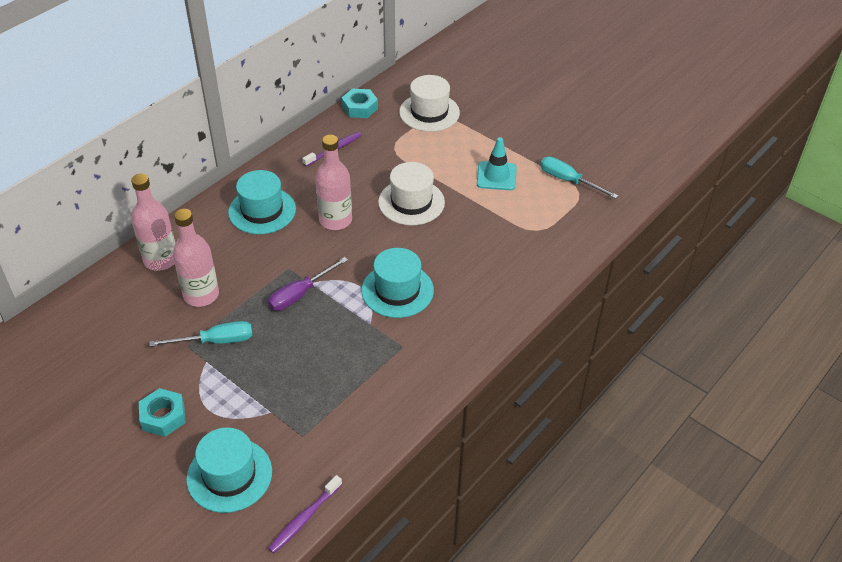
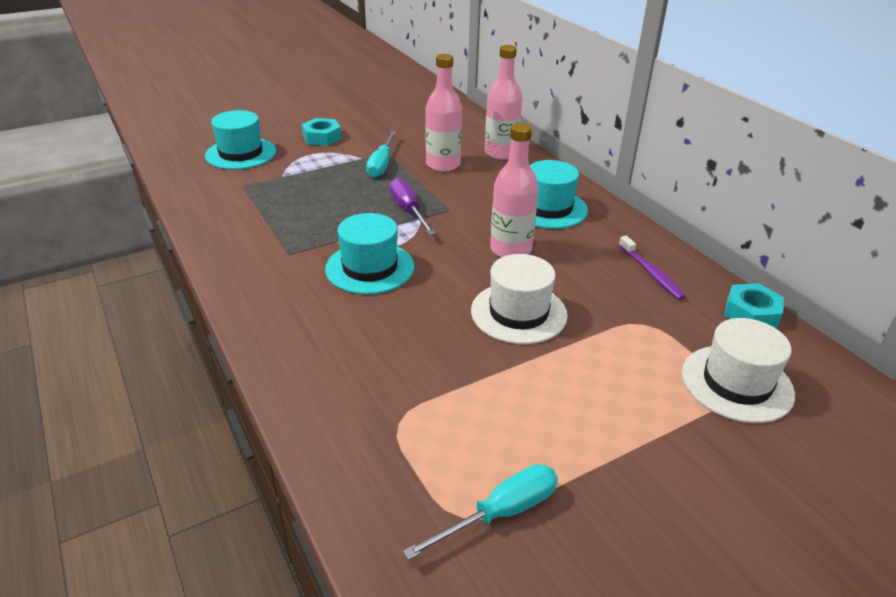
camera: 110 degrees right, 10 degrees down
purple toothbrush [268,475,342,553] -> none
turquoise traffic cone [477,137,517,190] -> none

